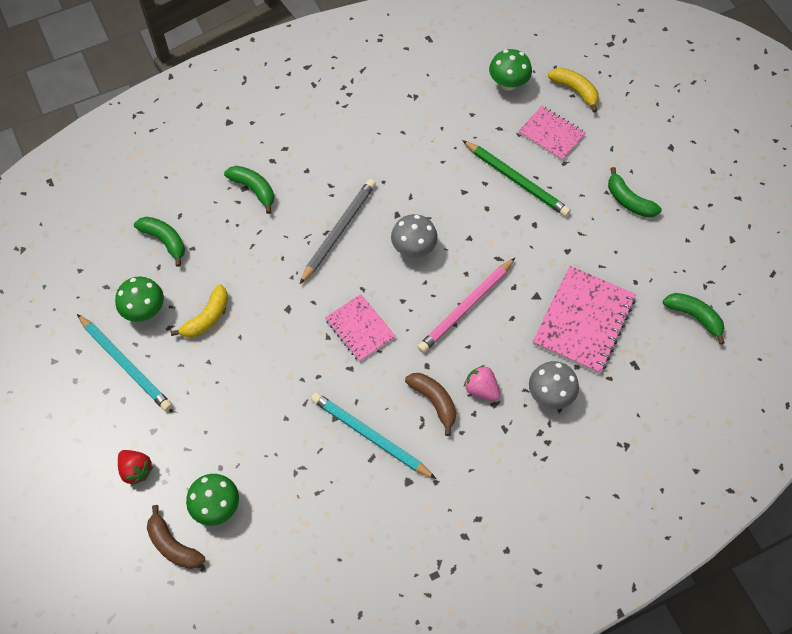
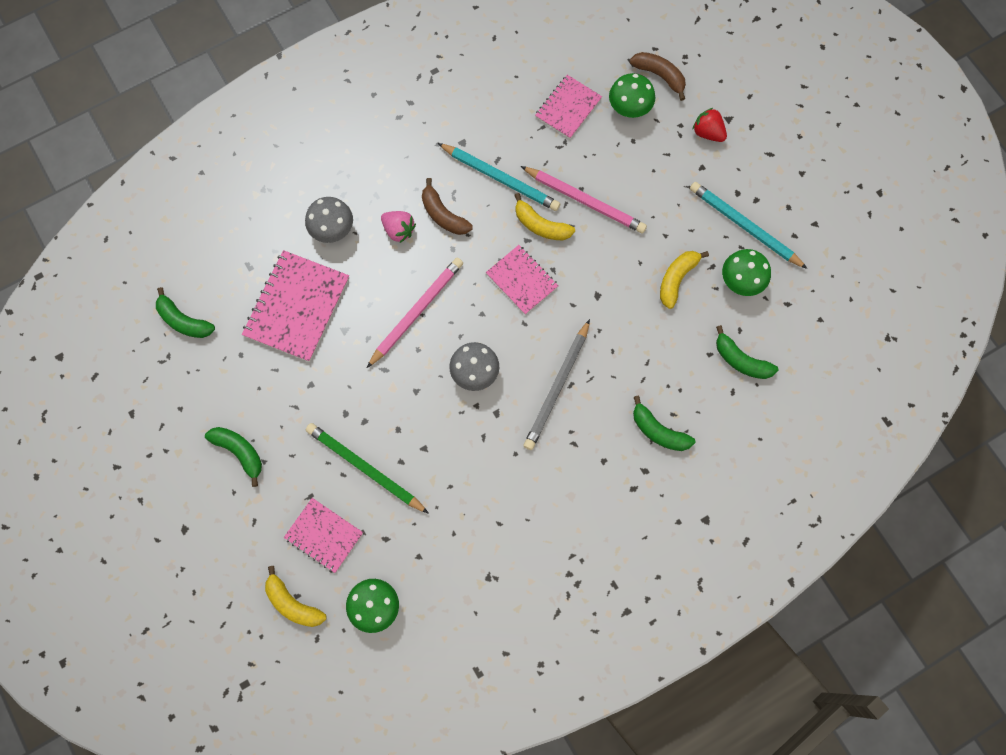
camera: 175 degrees right, 10 degrees up
none -> yellow banana [514,193,575,240]
none -> pink pencil [521,166,647,233]
none -> pink notebook [535,75,602,139]

